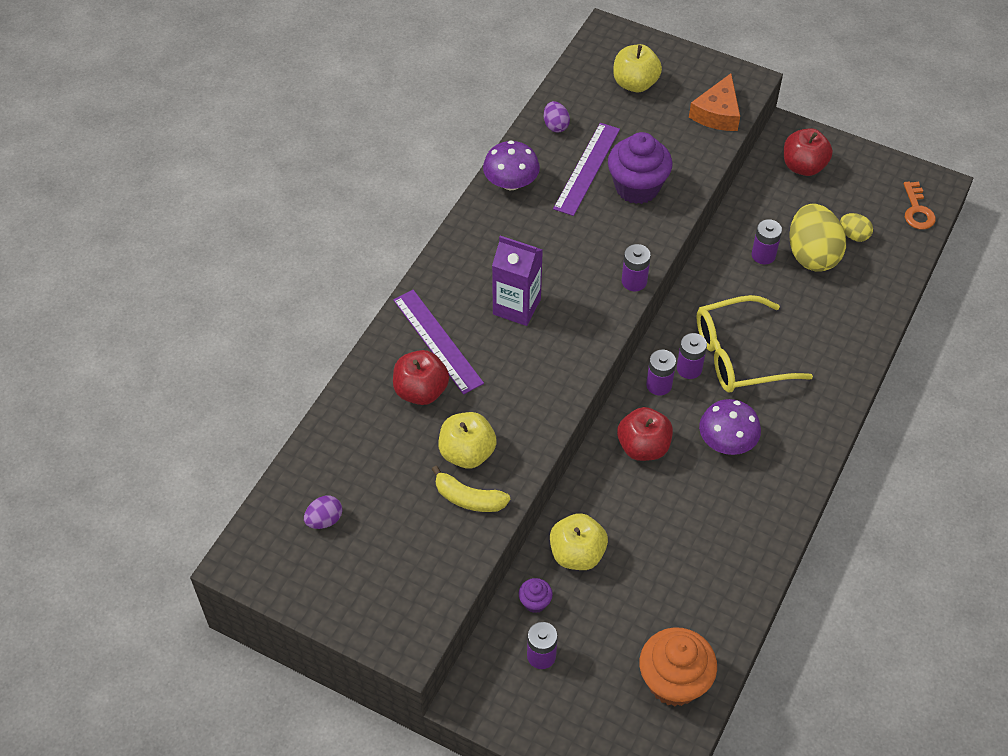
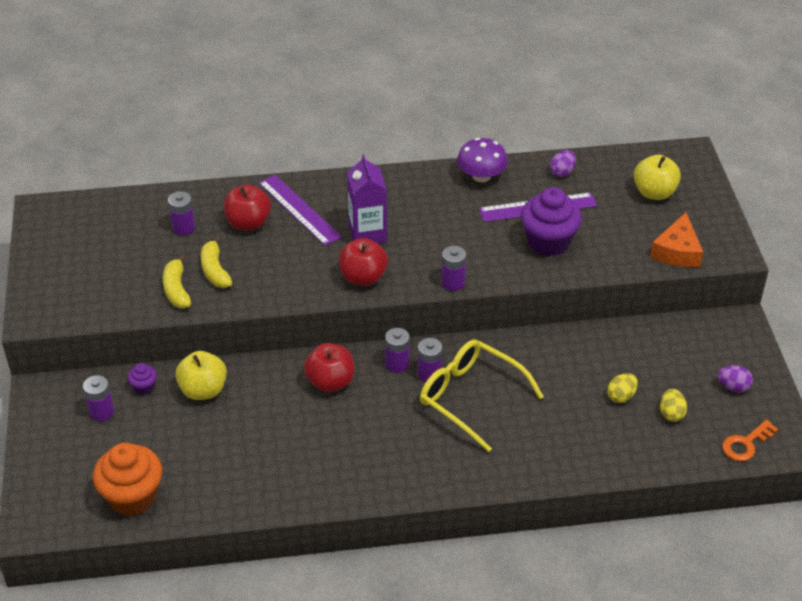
camera: 55 degrees right, 10 degrees down
purple egg [304,496,342,529] -> purple egg moved to [718,365,753,392]
purple ruler [393,290,484,394] -> purple ruler turned 60 degrees counterclockwise [259,175,342,246]
yellow apple [438,412,497,468] -> yellow banana [201,236,232,288]
orange cheese [689,73,740,131] -> orange cheese turned 60 degrees counterclockwise [650,212,703,267]
purple mushroom [699,399,761,455] -> none
purple battery [752,219,782,264] -> purple battery moved to [168,191,195,235]
red apple [784,128,833,176] -> red apple moved to [339,238,388,286]
yellow egg [789,204,846,272] -> yellow egg [607,373,638,403], size x0.48

